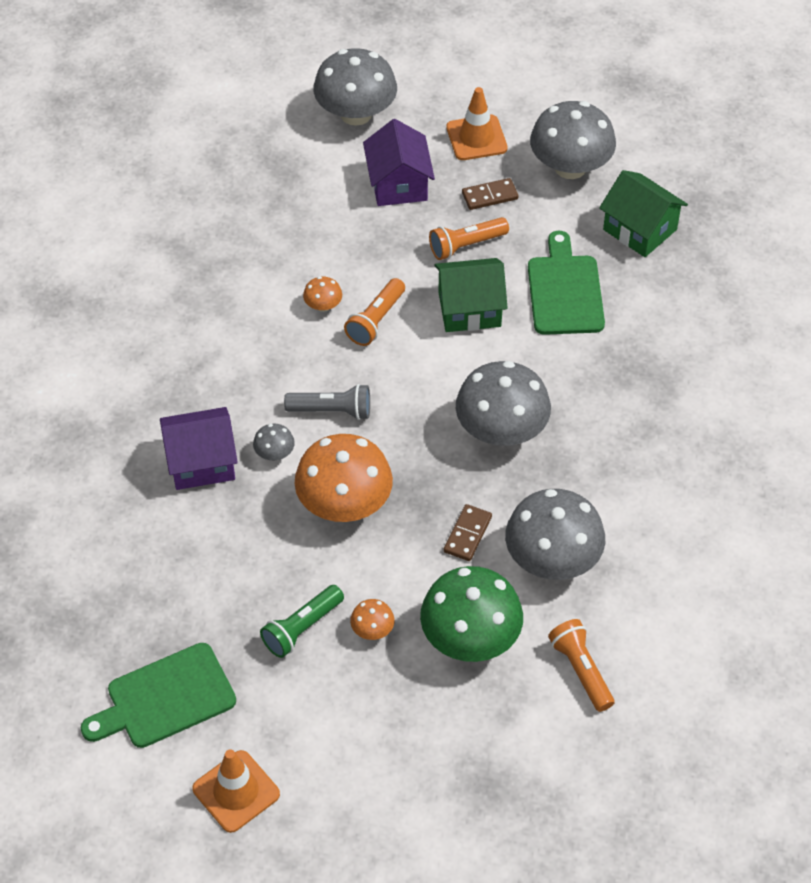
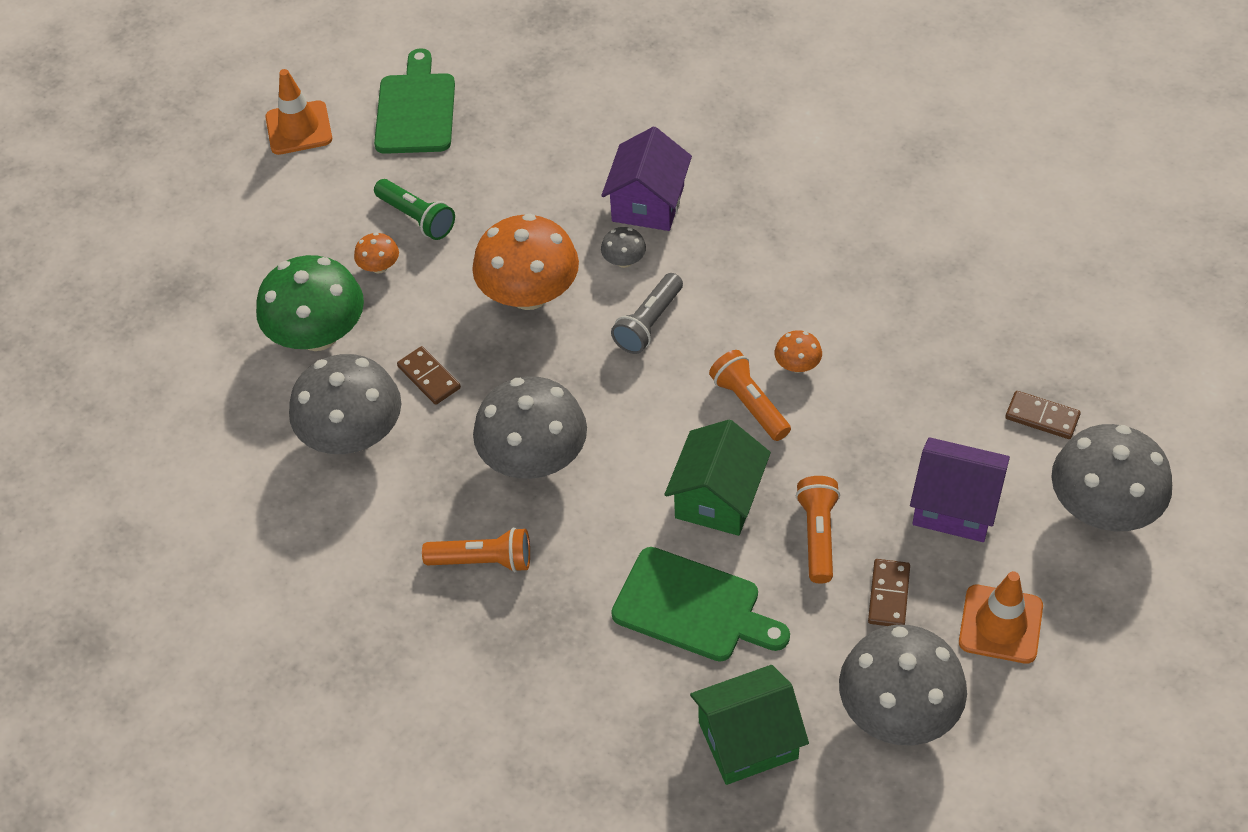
camera: 120 degrees right, 0 degrees up
green flashlight [260,585,344,658] -> green flashlight turned 150 degrees clockwise [374,179,455,240]
orange flashlight [548,619,614,712] -> orange flashlight moved to [422,527,530,572]
none -> brown domino [1005,391,1081,439]

